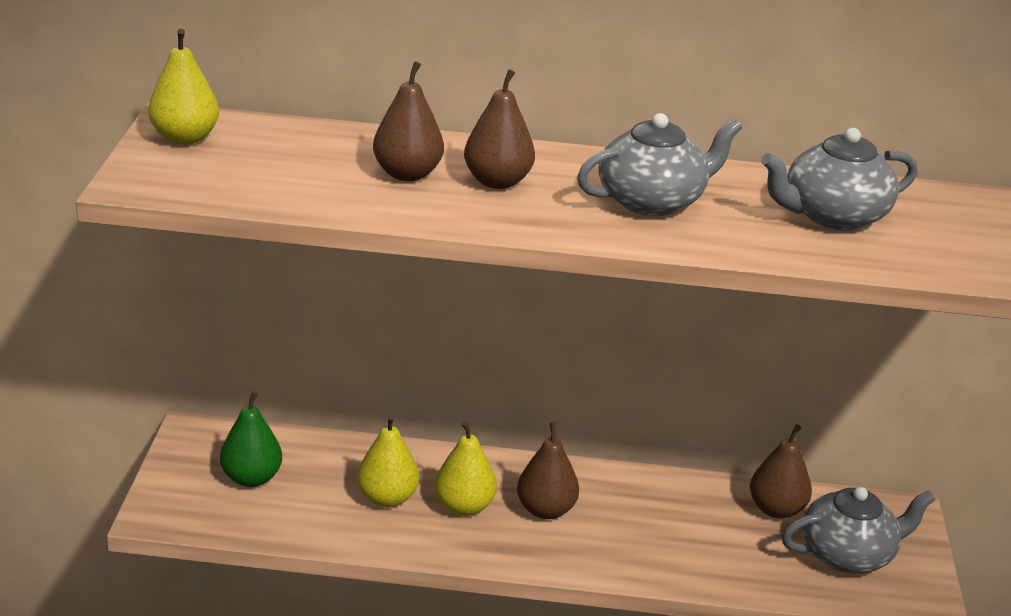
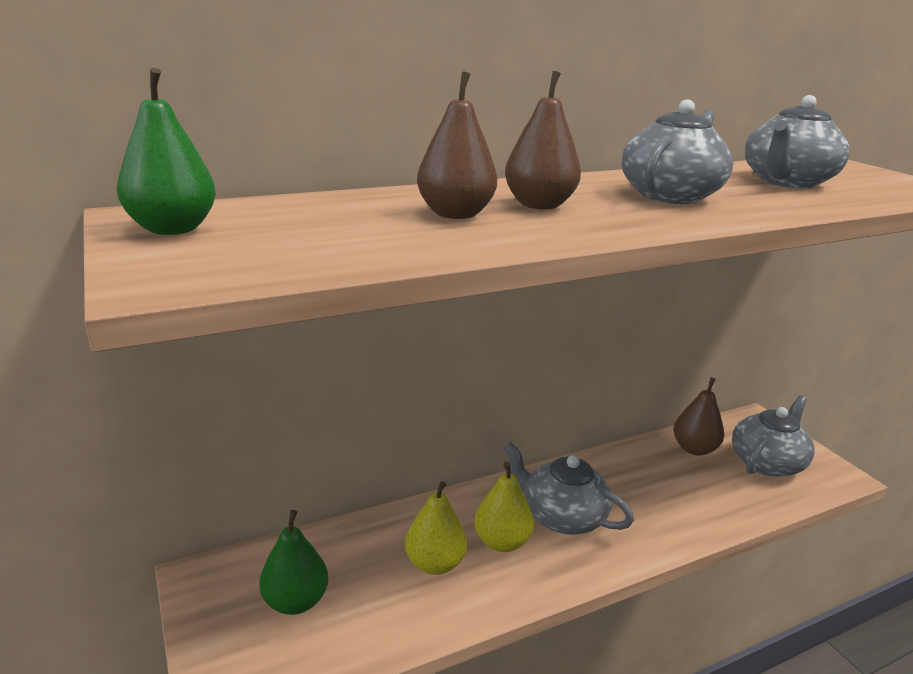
camera: 30 degrees left, 5 degrees down
yellow pear [148,29,219,145] -> green pear [117,68,216,235]
brown pear [517,422,579,519] -> grey teapot [503,442,634,535]

